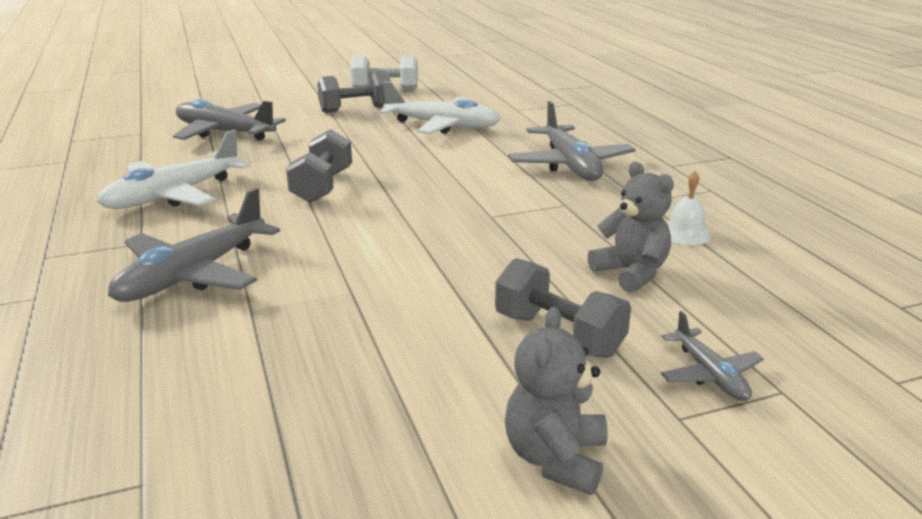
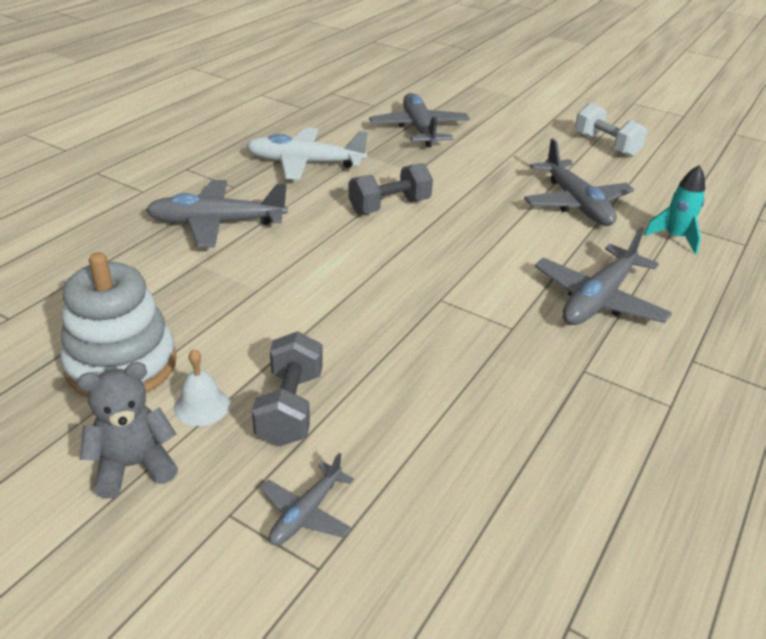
camera: 50 degrees right, 10 degrees up
grey dumbbell [317,71,391,113] -> none
white plane [379,81,501,134] -> grey plane [524,139,634,226]
grey teddy bear [588,162,674,293] -> none
white bell [667,171,711,245] -> white bell moved to [174,349,230,426]
none -> white stacking toy [60,252,177,398]
none -> turquoise rocket [644,165,705,254]

